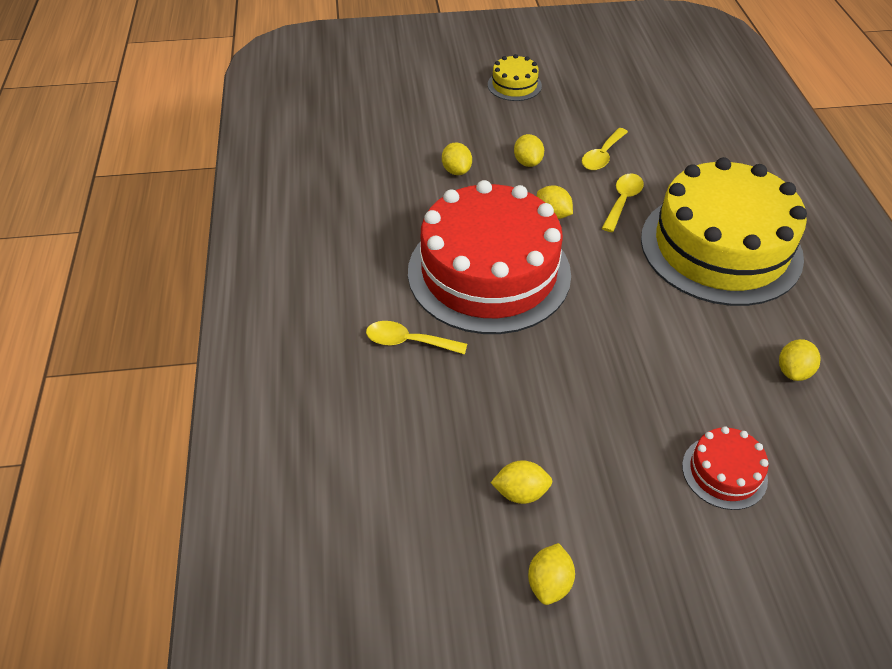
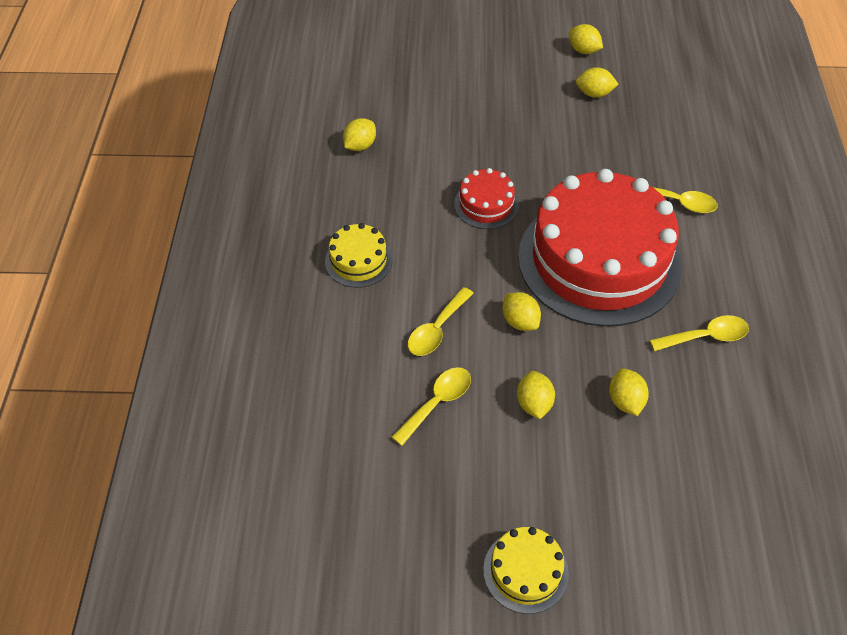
camera: 170 degrees left, 5 degrees up
yellow lemon [528,543,575,605] -> yellow lemon turned 75 degrees counterclockwise [569,24,603,54]
yellow cake [641,157,807,306] -> yellow cake [325,223,393,288], size x0.42
red cake [682,426,769,510] -> red cake moved to [454,168,519,229]
none -> yellow spoon [650,315,749,351]

